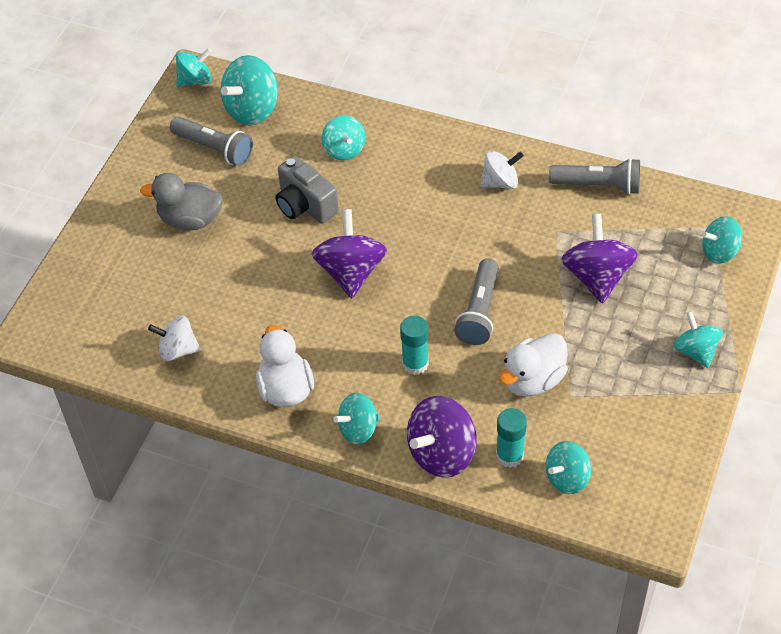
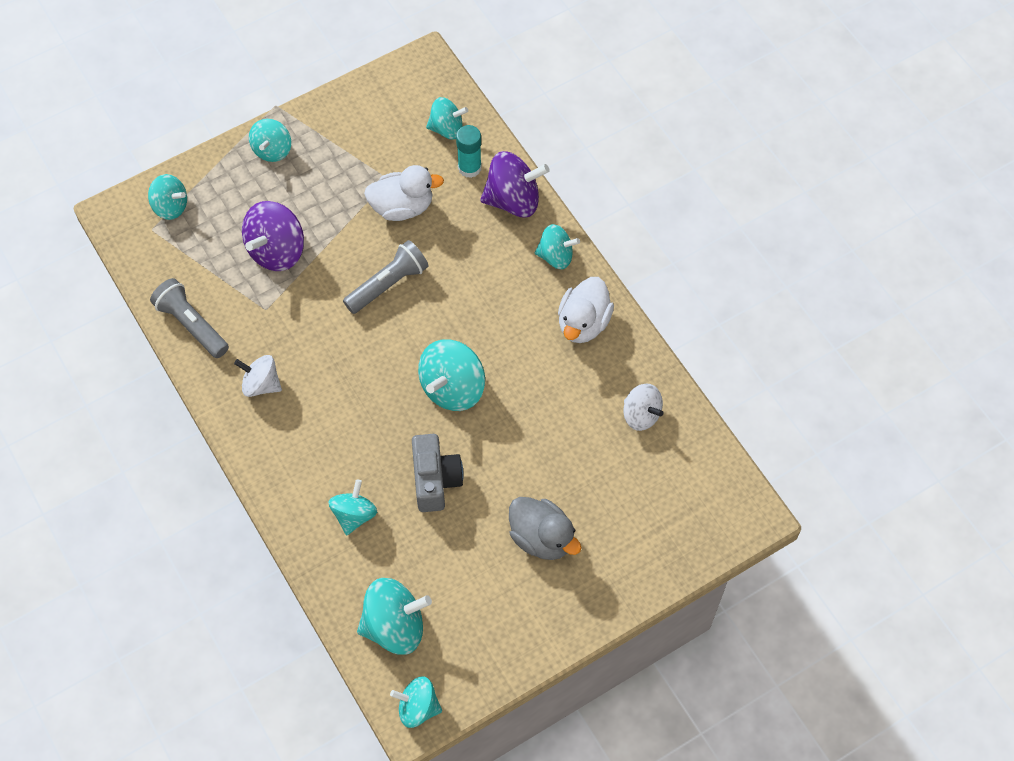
camera: 145 degrees left, 10 degrees up
grey flashlight [170,116,253,166] -> none
purple spinning top [312,209,387,298] -> turquoise spinning top [418,339,485,411]
turquoise glue stick [400,316,429,375] -> none

